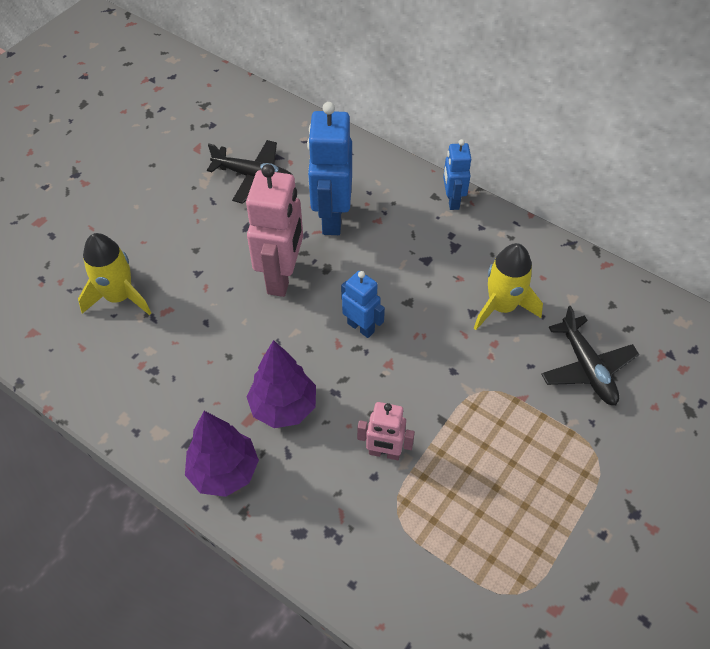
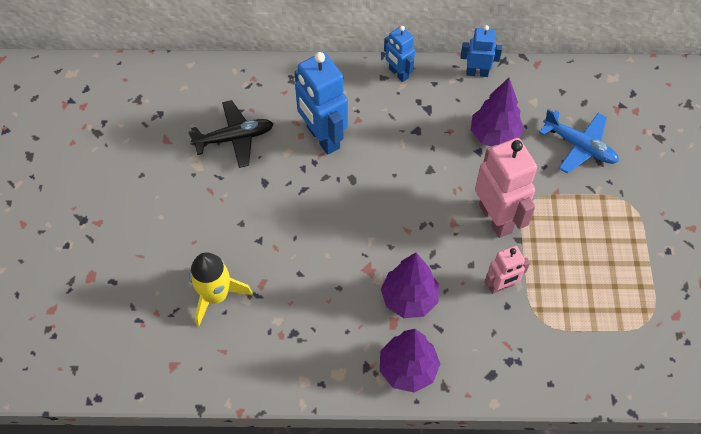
camera: 35 degrees left, 5 degrees up
pink robot [246,164,303,297] -> pink robot moved to [475,138,537,238]
blue robot [341,271,385,338] -> blue robot moved to [461,25,502,77]
yellow rocket [474,243,543,330] -> purple tree [471,78,524,147]
black plane [541,306,639,405] -> blue plane [539,109,619,174]

